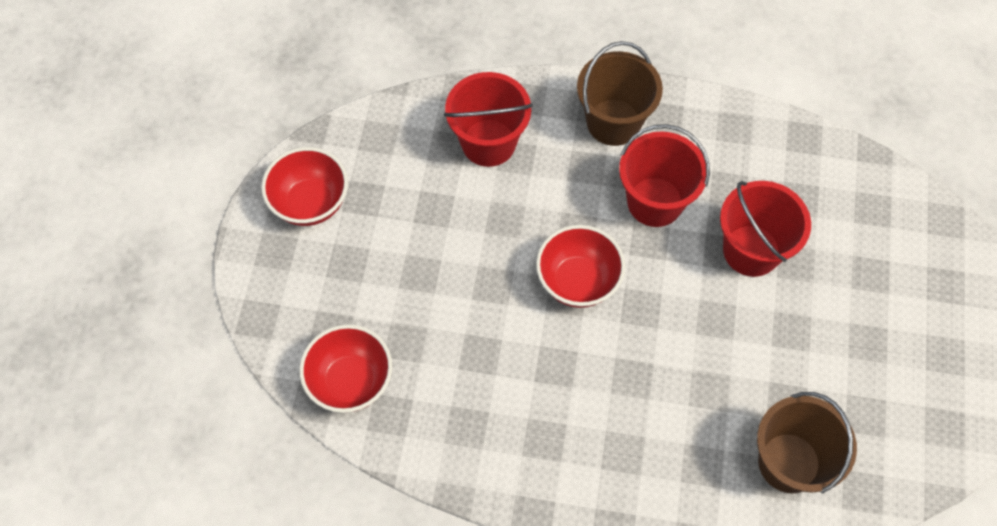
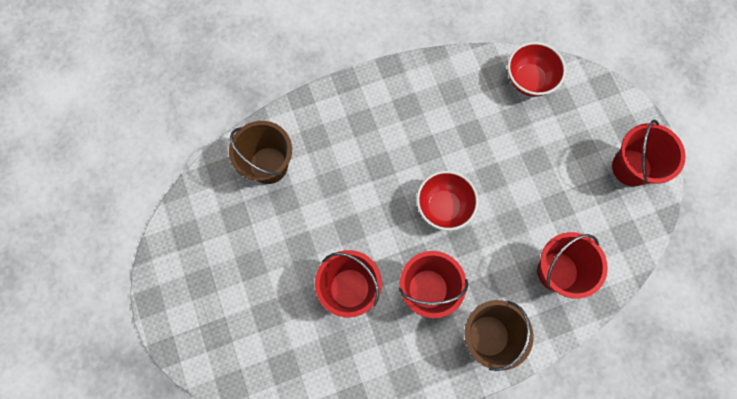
camera: 150 degrees right, 10 degrees up
red bowl [261,147,348,226] -> red bucket [612,120,686,186]

